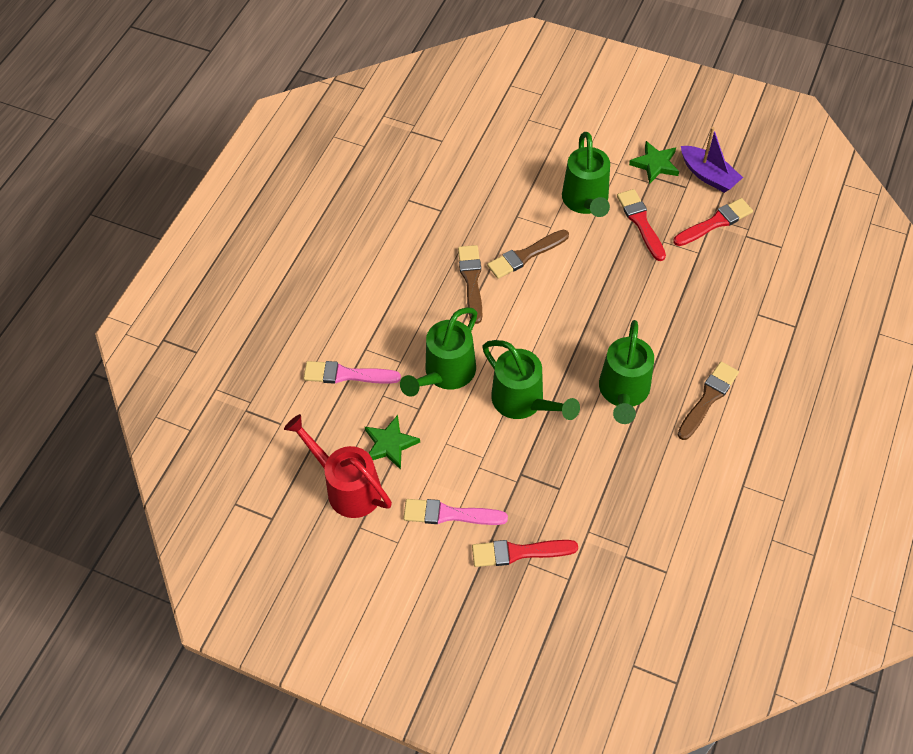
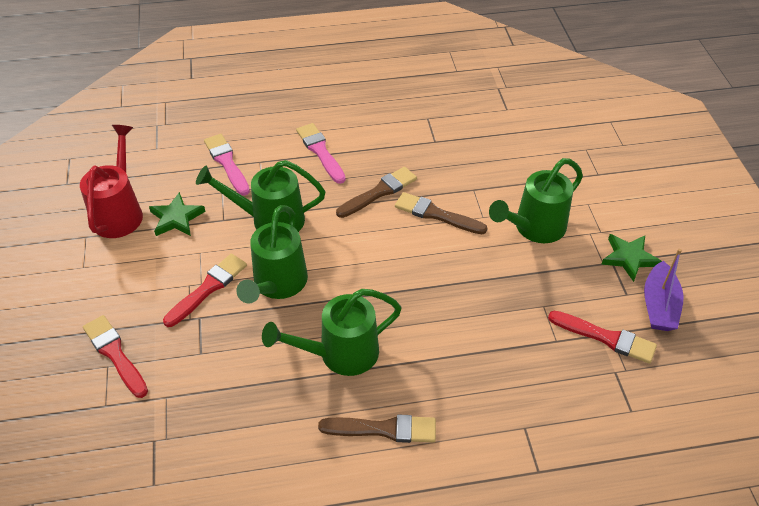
camera: 55 degrees right, 10 degrees down
pink brush [403,499,508,525] -> pink brush moved to [296,123,346,184]
red brush [617,189,666,261] -> red brush moved to [163,254,247,327]

